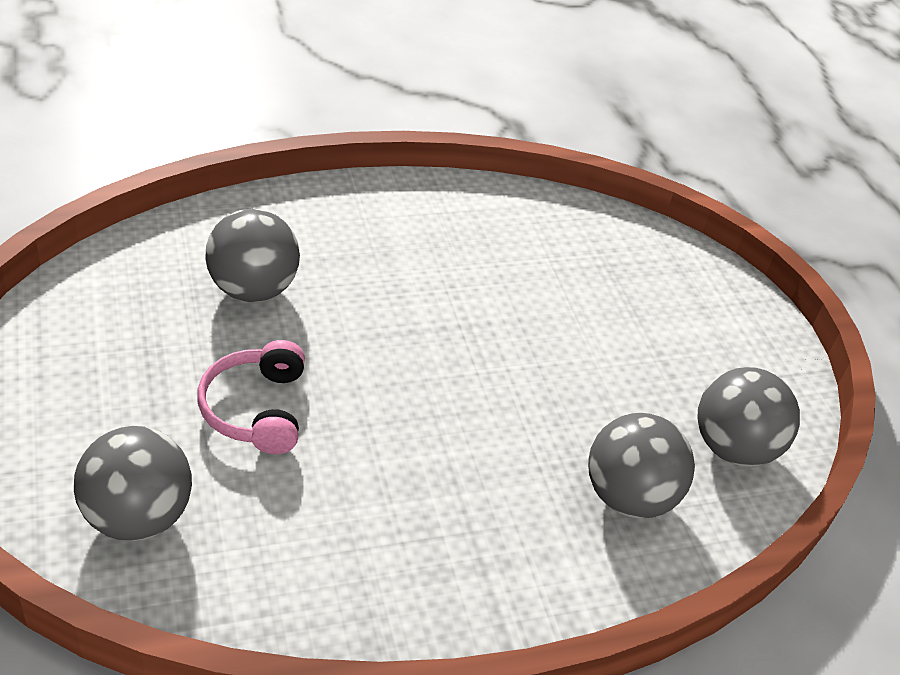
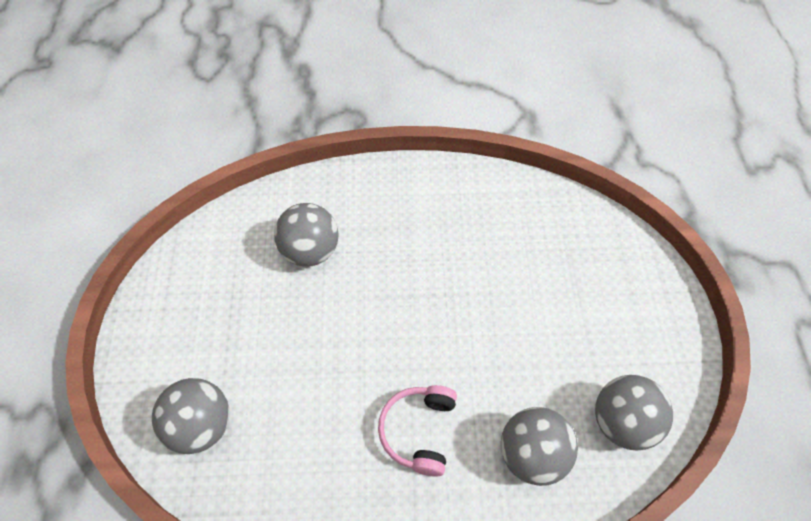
camera: 20 degrees right, 15 degrees up
pink headphones [197,340,305,454] -> pink headphones moved to [378,385,457,477]

